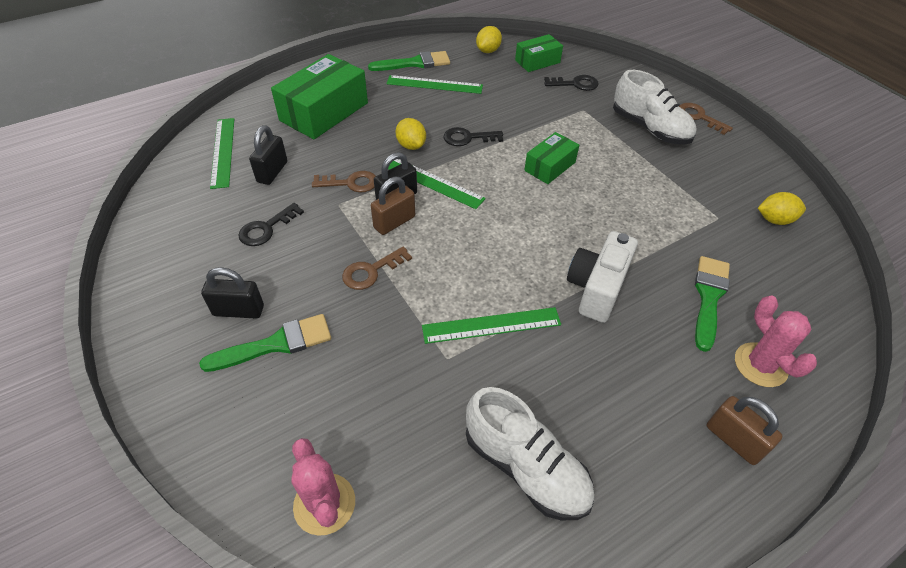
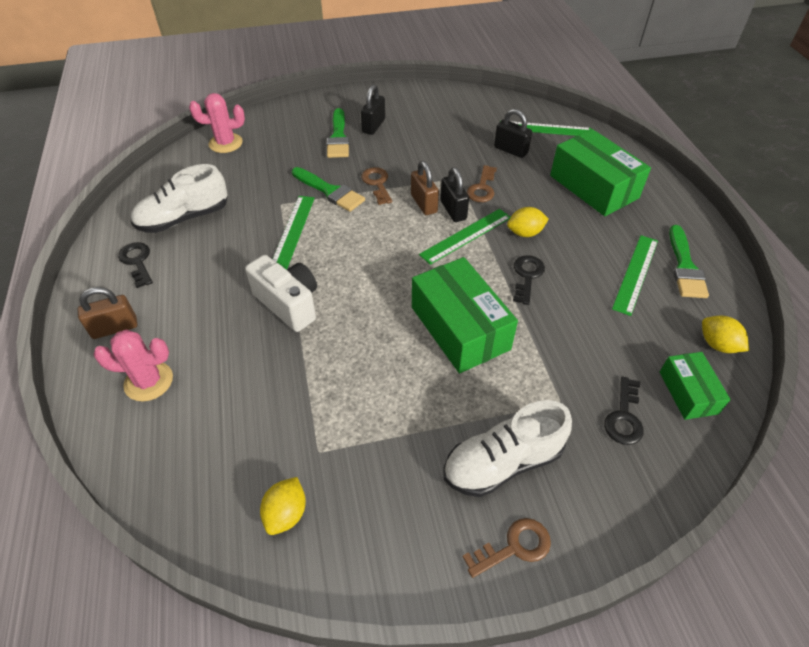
camera: 110 degrees right, 0 degrees up
black key [238,203,304,246] -> black key moved to [118,242,153,288]
green box [524,132,579,184] -> green box [412,257,518,373], size x1.79
green brush [695,256,730,352] -> green brush moved to [292,167,365,212]

